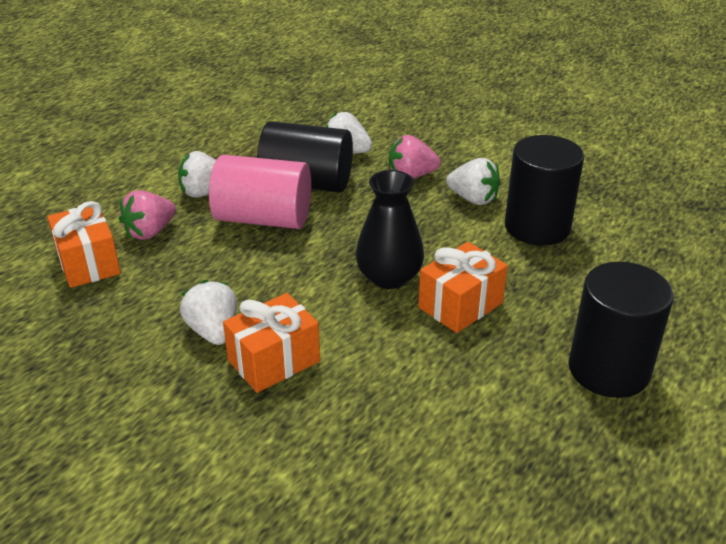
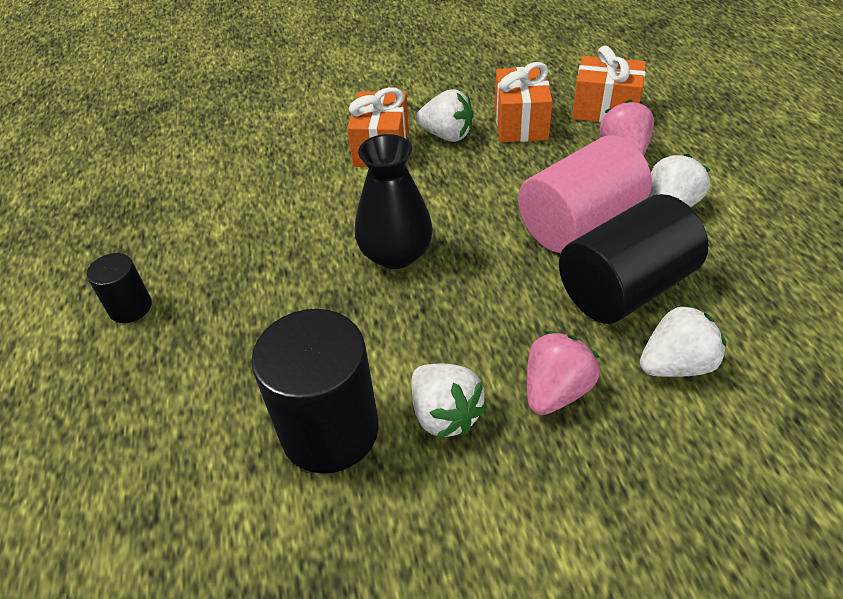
camera: 135 degrees right, 10 degrees up
orange gift [418,242,508,333] -> orange gift moved to [495,62,553,142]
white strawberry [446,158,501,205] -> white strawberry turned 105 degrees counterclockwise [411,363,487,439]
black cylinder [569,262,674,398] -> black cylinder [87,253,152,323], size x0.51

